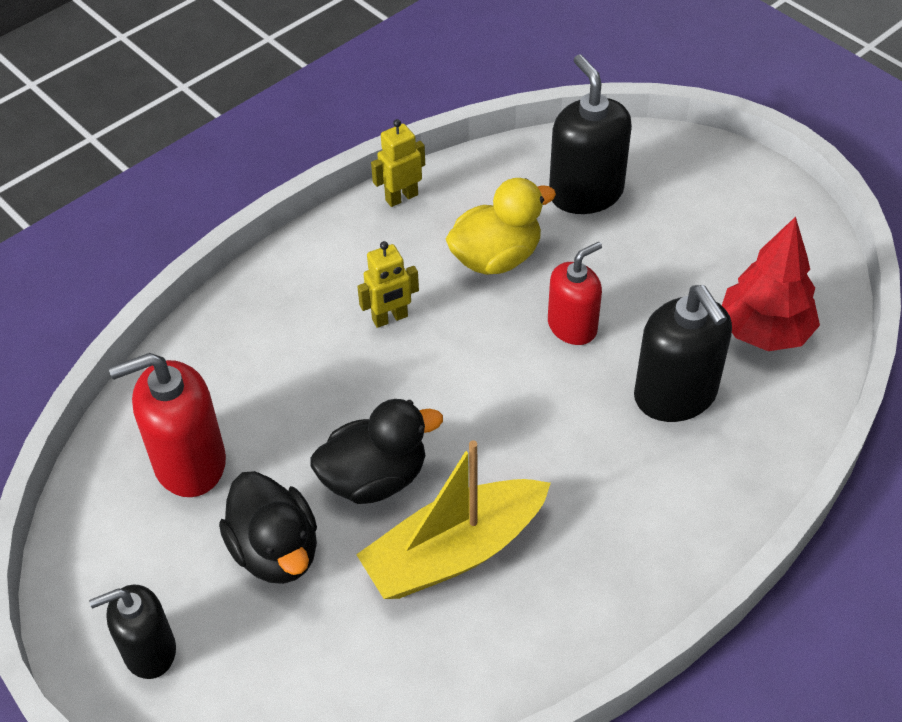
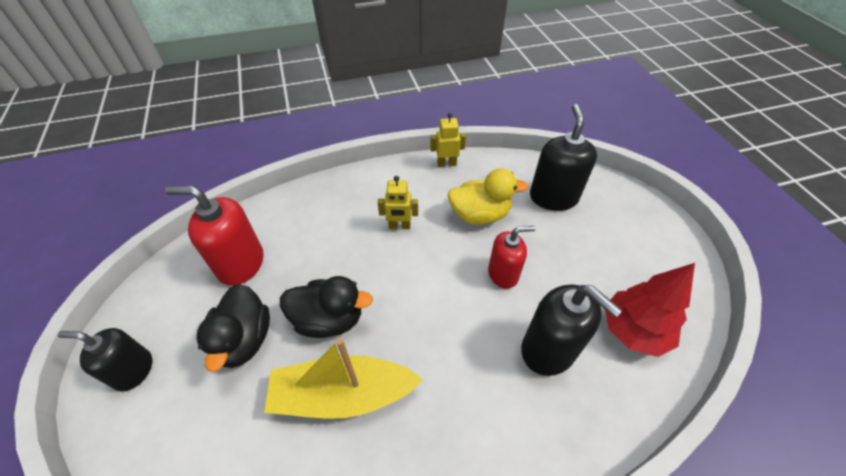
camera: 25 degrees right, 0 degrees up
black soap dispenser [634,285,732,422] -> black soap dispenser turned 45 degrees counterclockwise [521,284,622,376]

